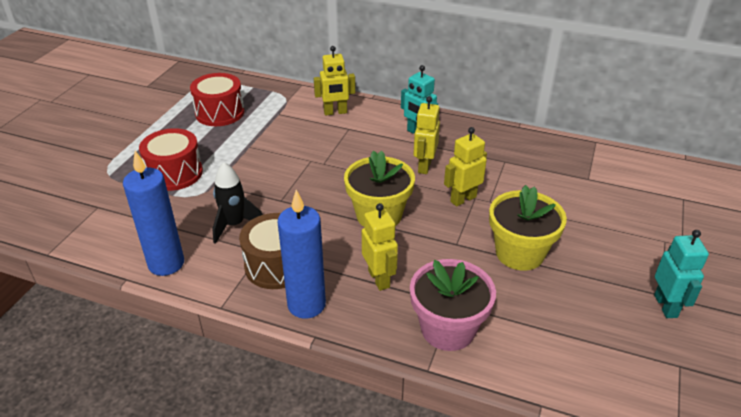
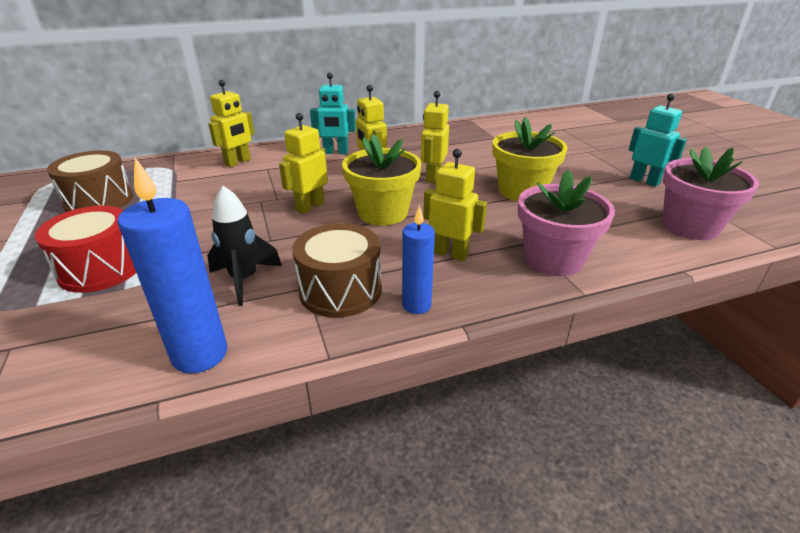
camera: 40 degrees left, 5 degrees down
red drum [190,73,244,126] -> brown drum [47,150,134,212]
blue candle [277,190,326,319] -> blue candle [402,205,435,314], size x0.61
none -> yellow robot [279,113,327,214]
none -> pink flower pot [662,147,759,240]

